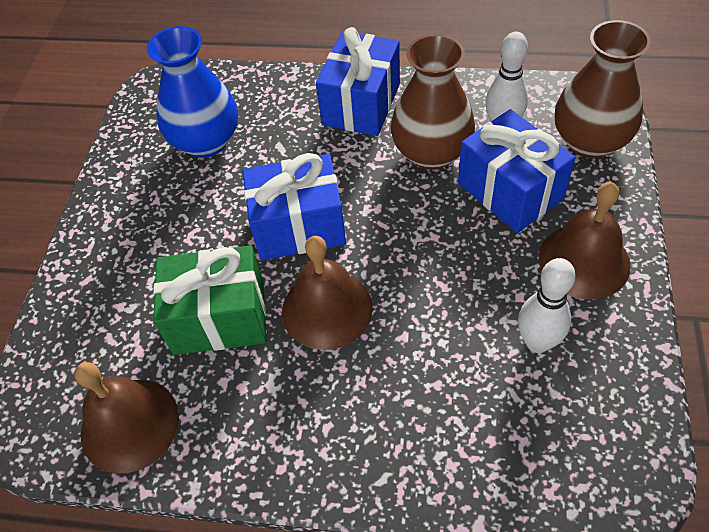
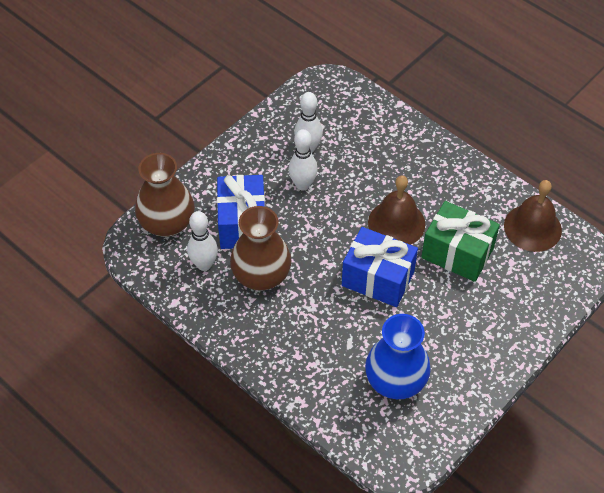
camera: 150 degrees left, 0 degrees up
blue gift [316,27,400,136] -> none
brown bell [539,182,631,300] -> none
none -> white bowling pin [288,129,318,190]

